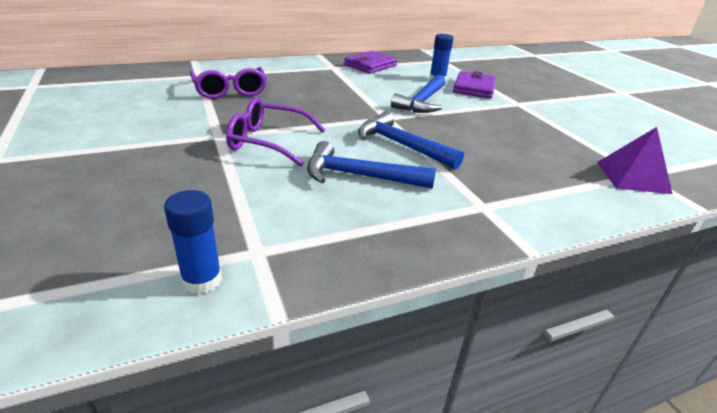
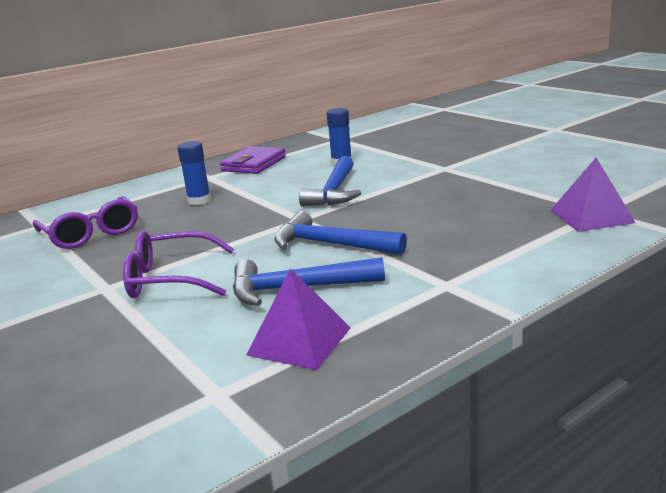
camera: 10 degrees left, 10 degrees down
blue glue stick [164,190,222,294] -> blue glue stick moved to [177,141,211,205]
purple wallet [453,71,496,99] -> none
none -> purple pyramid [246,268,351,370]

